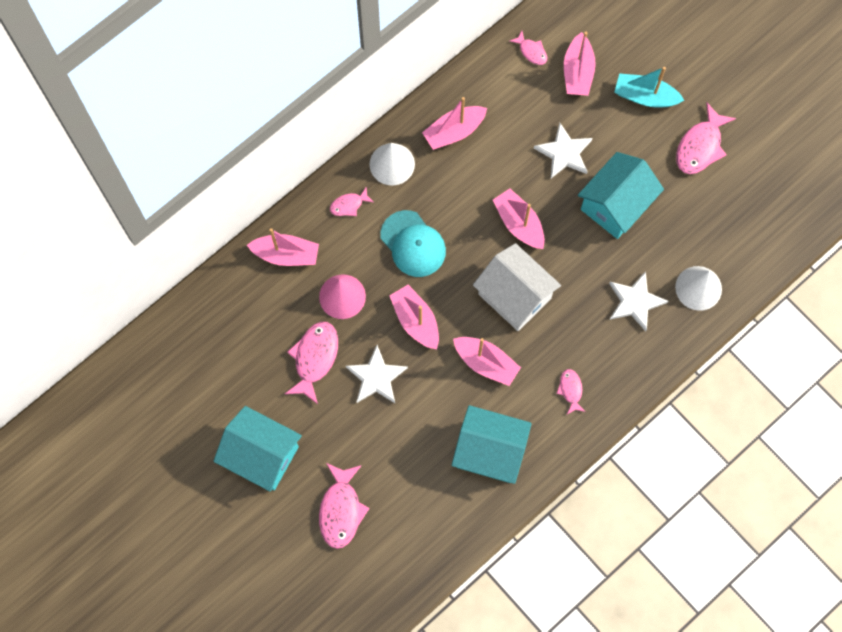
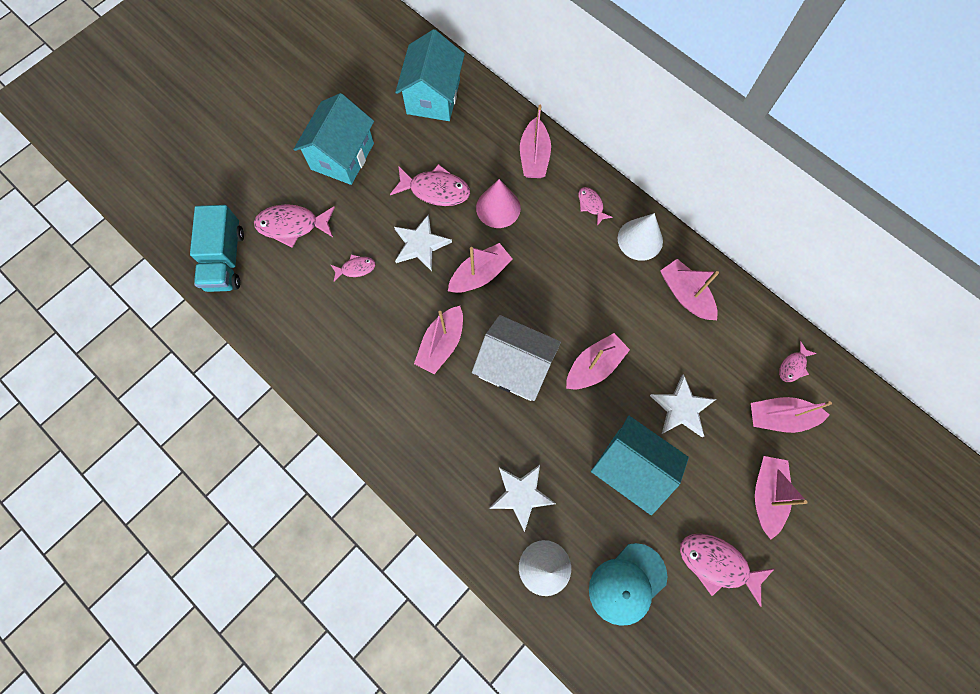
camera: 85 degrees right, 0 degrees up
turquoise cap [381,210,446,277] -> turquoise cap moved to [589,543,667,626]
turquoise house [452,405,532,484] -> turquoise house moved to [395,29,465,121]
white house [473,243,561,331] -> white house turned 75 degrees clockwise [472,315,561,401]
pink fish [556,369,586,414] -> pink fish moved to [331,254,376,281]
turquoise boat [615,67,684,108] -> pink boat [755,456,808,539]
none -> turquoise truck [190,205,244,292]

